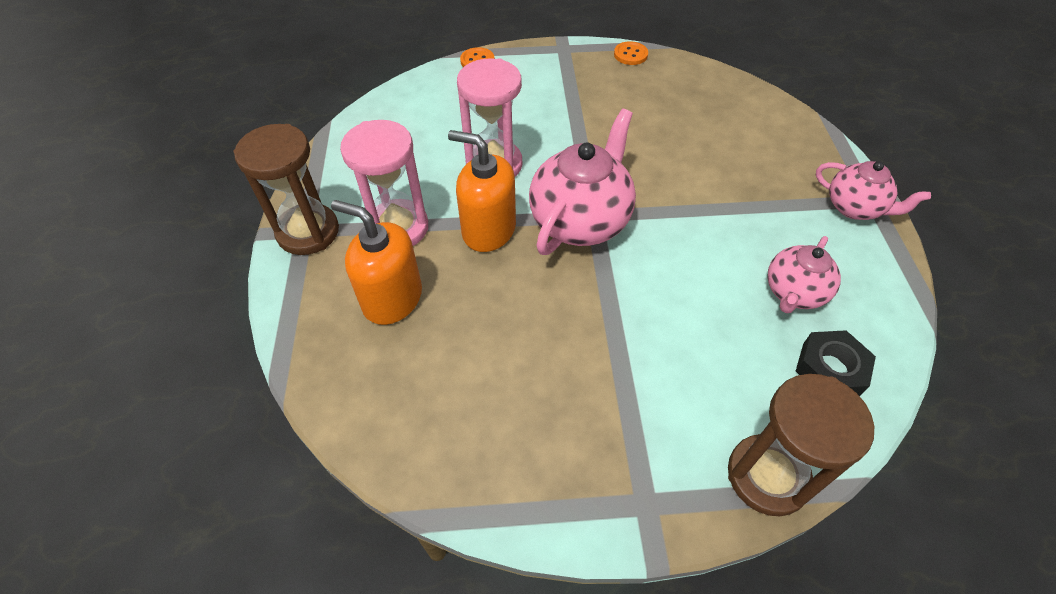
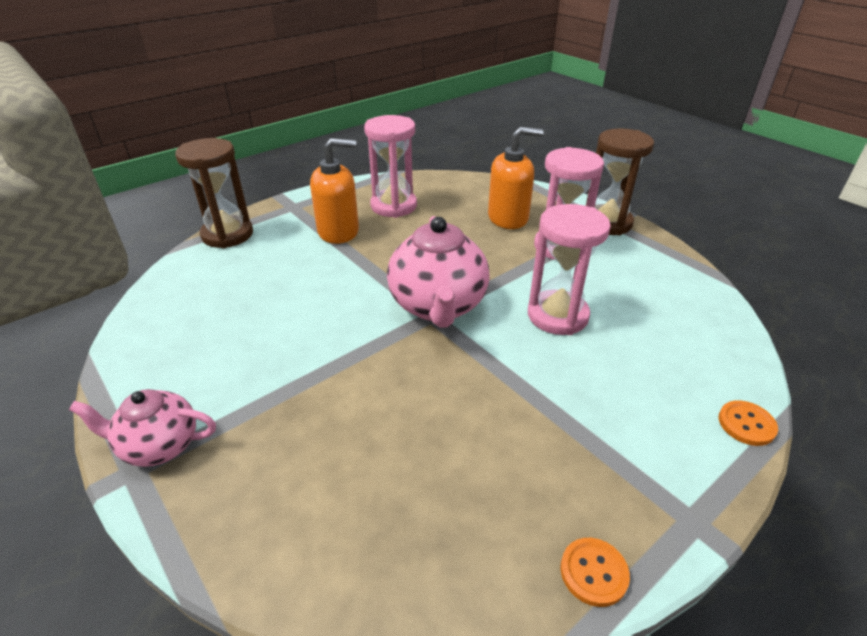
camera: 145 degrees right, 15 degrees down
orange soap dispenser [448,130,516,252] -> orange soap dispenser moved to [310,138,359,244]
pink teapot [767,236,841,313] -> none
black nut [796,330,876,396] -> none
none -> pink hourglass [364,115,417,218]

